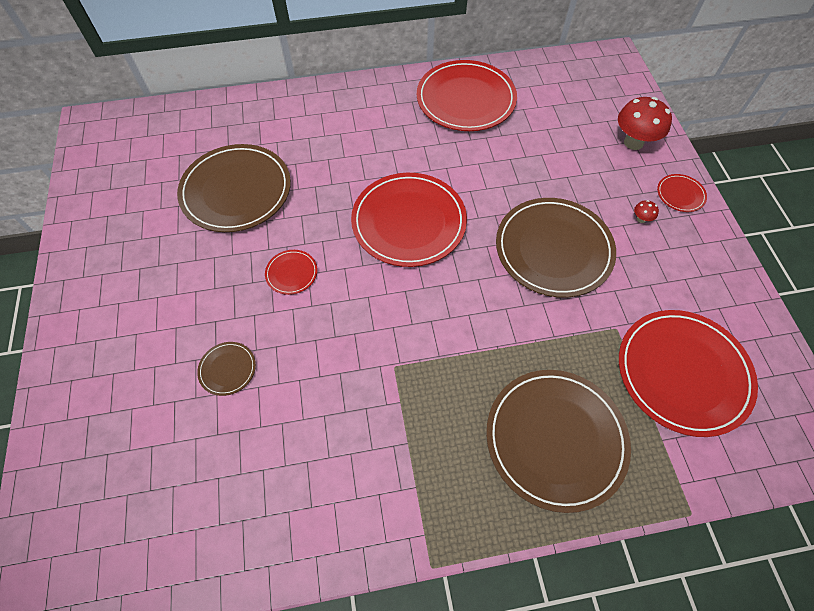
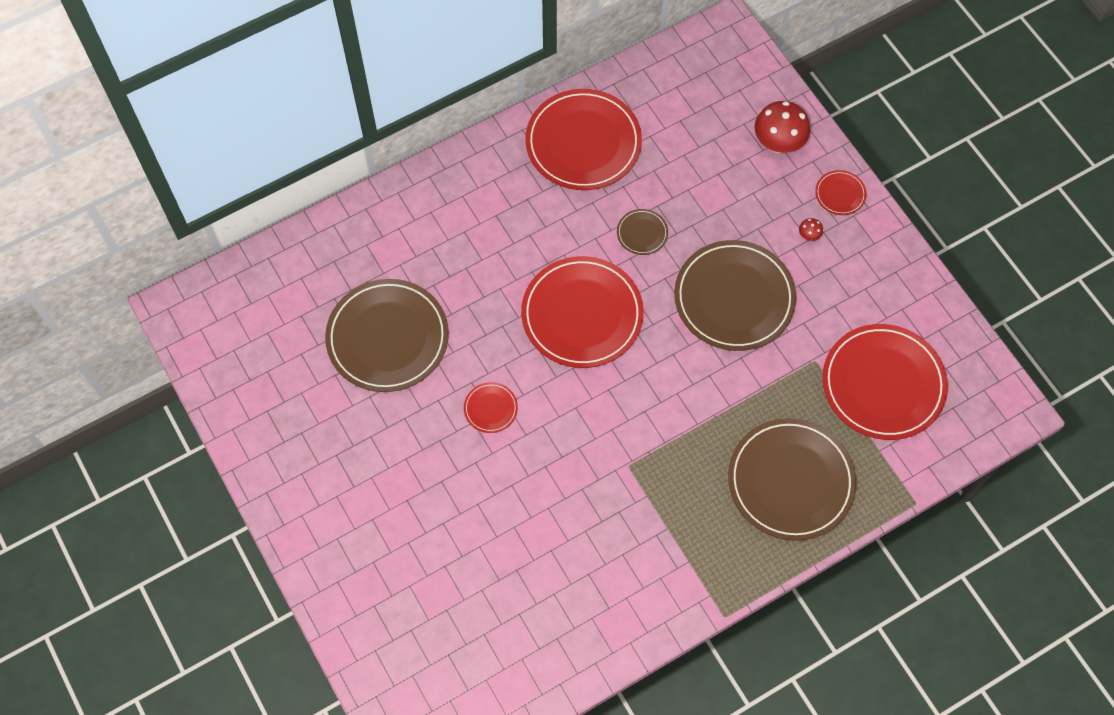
camera: 20 degrees left, 5 degrees up
brown plate [197,342,256,396] -> brown plate moved to [617,209,668,255]

